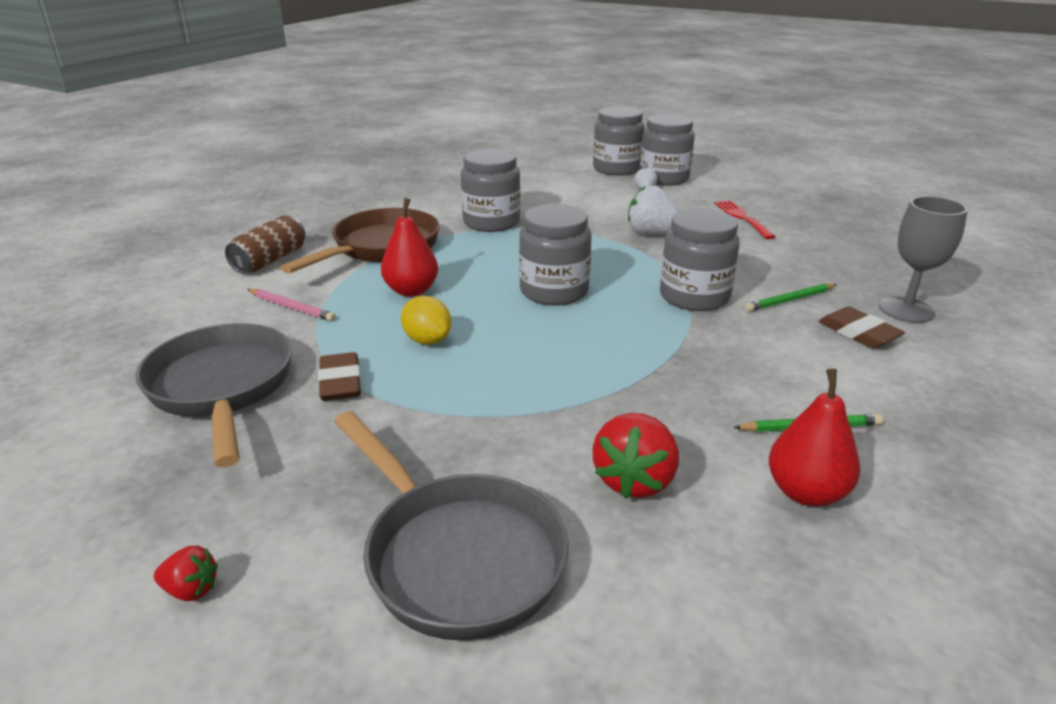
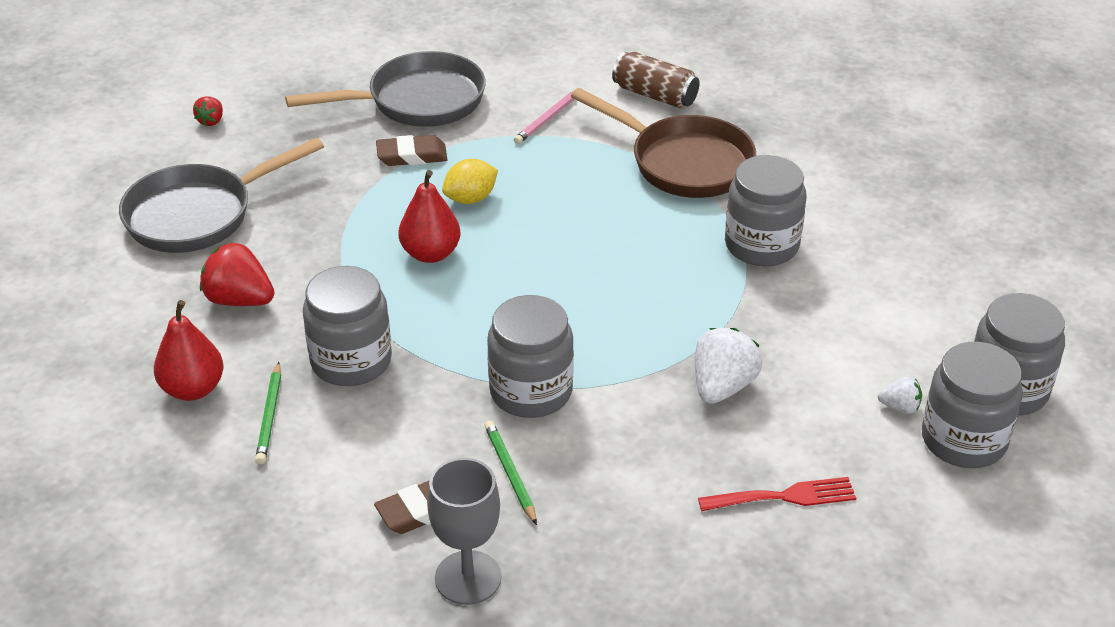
camera: 95 degrees right, 10 degrees up
red pear [381,198,438,297] -> red pear moved to [398,170,460,263]
grey jar [519,204,592,306] -> grey jar moved to [303,266,392,386]

